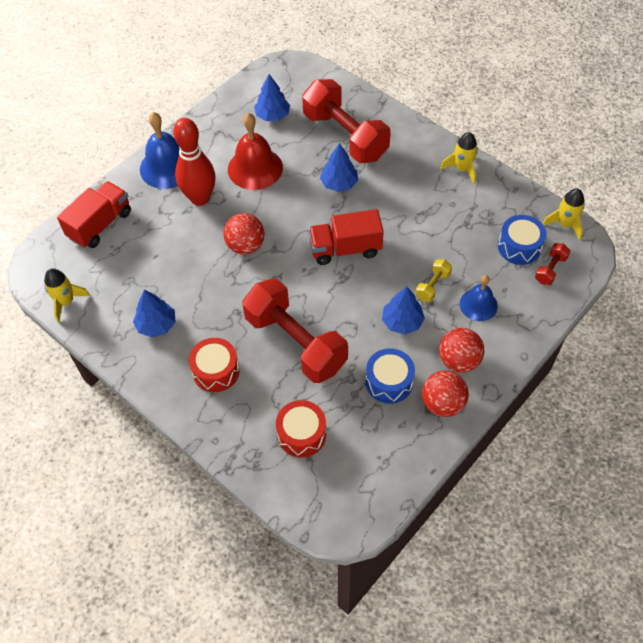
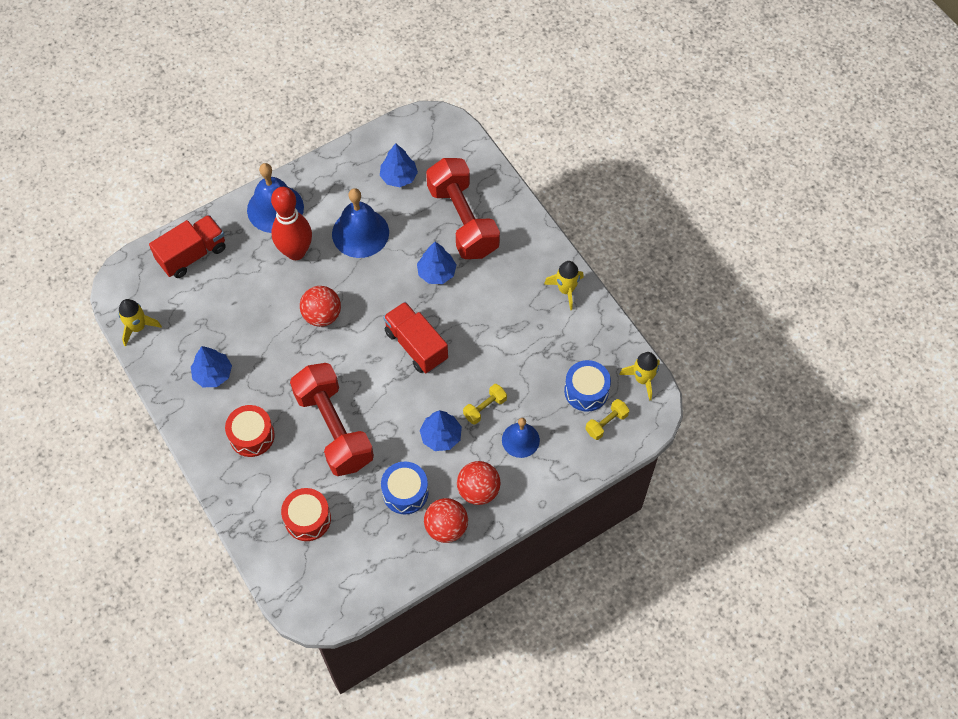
camera: 15 degrees right, 5 degrees up
red bell [228,113,283,190] -> blue bell [332,188,389,258]
red truck [309,209,384,265] -> red truck turned 45 degrees clockwise [383,302,448,373]
red dumbbell [535,243,570,285] -> yellow dumbbell [585,399,629,440]

